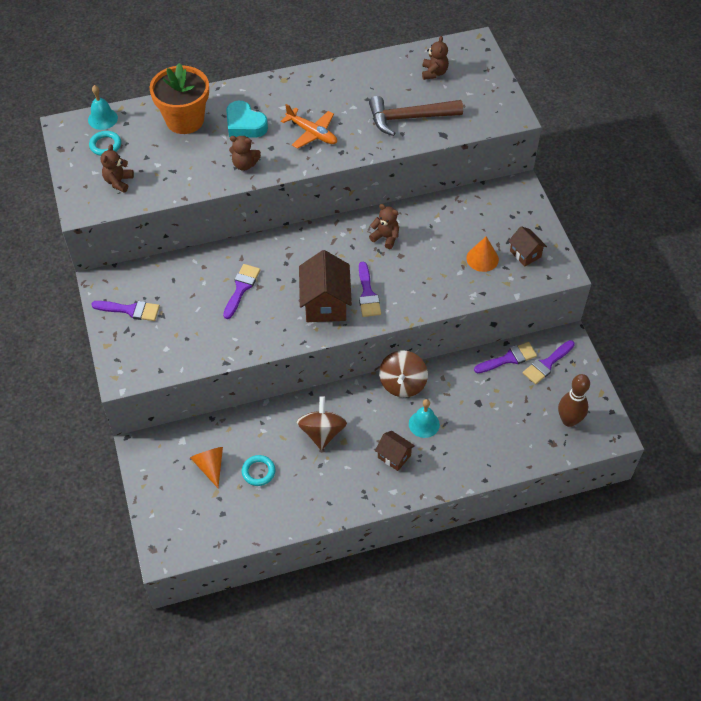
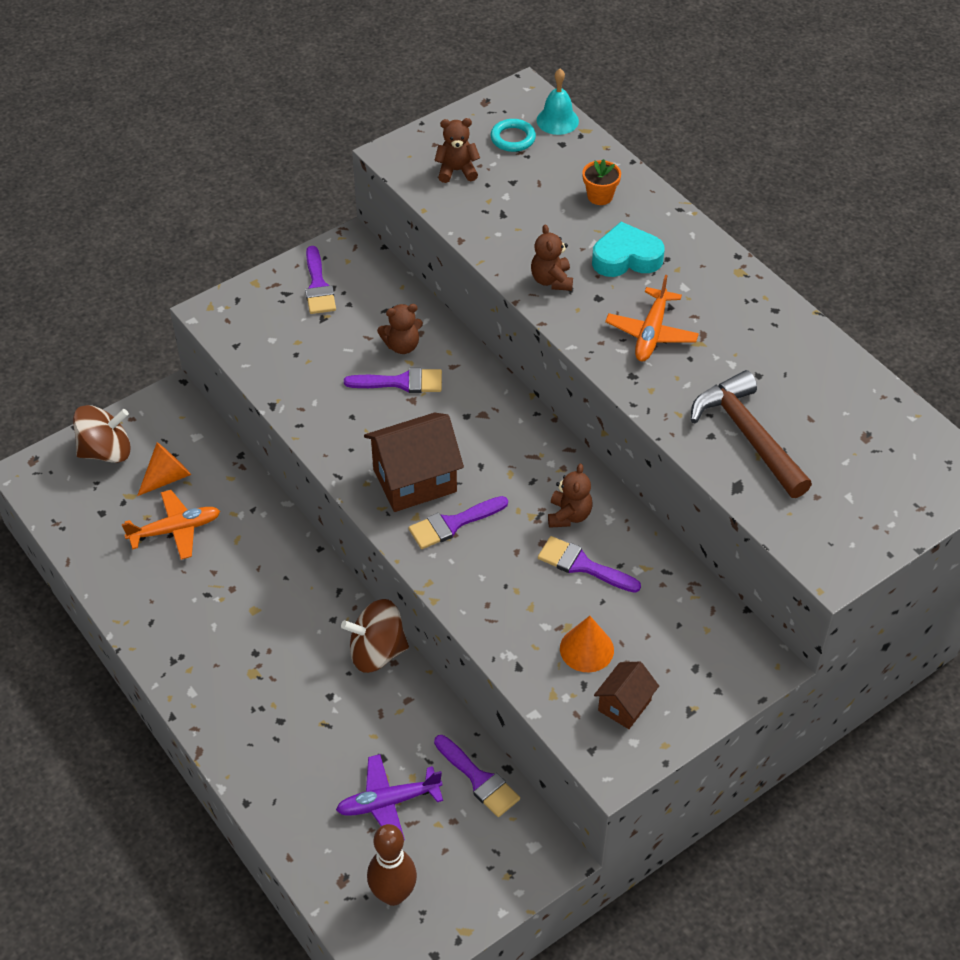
camera: 70 degrees right, 5 degrees down
orange flower pot [149,63,209,134] -> orange flower pot [582,159,621,205], size x0.45
turquoise heart [226,100,268,138] -> turquoise heart turned 60 degrees clockwise [592,222,664,277]
turquoise ring [242,455,275,486] -> orange plane [122,490,220,560]
brown spinning top [297,396,347,450] -> brown spinning top moved to [73,405,131,463]
brown house [375,431,415,471] -> none
turquoise bell [409,399,440,438] -> none
brown teddy bear [422,36,449,80] -> brown teddy bear moved to [377,304,423,354]
purple brush [523,340,575,384] -> purple brush moved to [538,536,641,593]
none -> purple plane [336,754,443,840]

